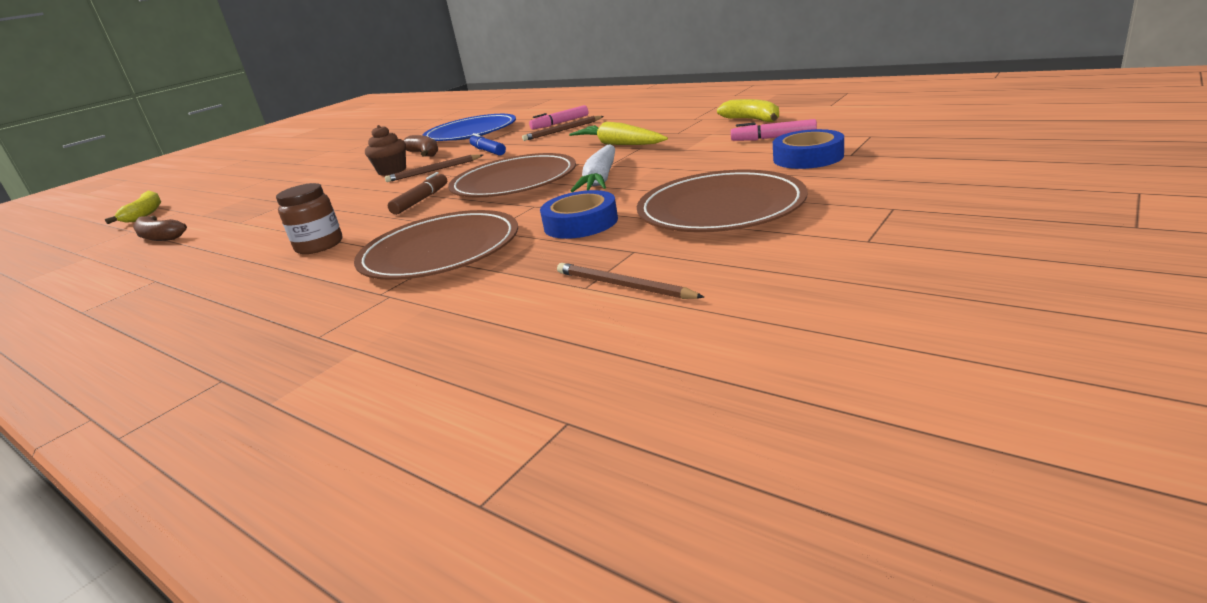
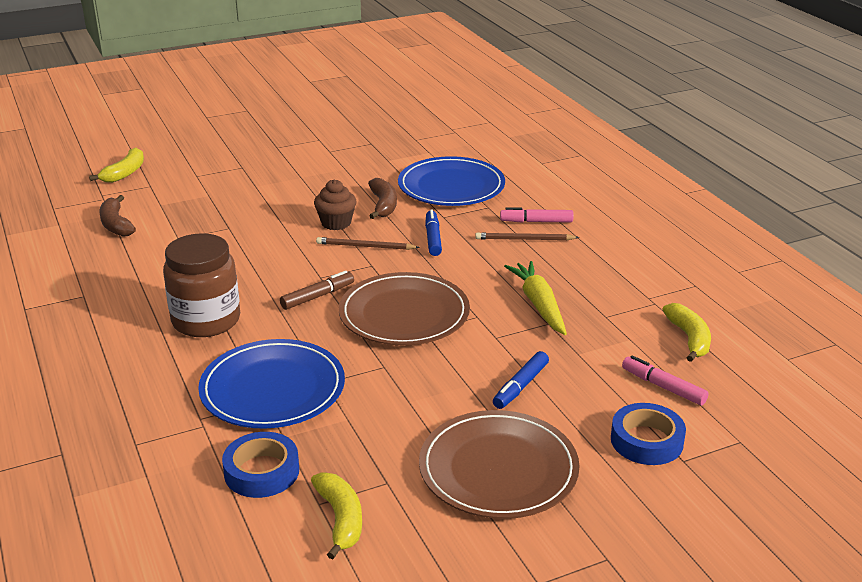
camera: 25 degrees right, 5 degrees up
brown jar [276,183,342,254] -> brown jar [163,233,240,337], size x1.59
brown plate [354,210,518,280] -> blue plate [198,339,345,429]
blue tape [540,190,618,239] -> blue tape moved to [222,432,299,498]
brown pencil [557,263,705,299] -> yellow banana [311,472,362,559]
white carrot [571,144,615,192] -> none
none -> blue marker [493,351,549,409]

